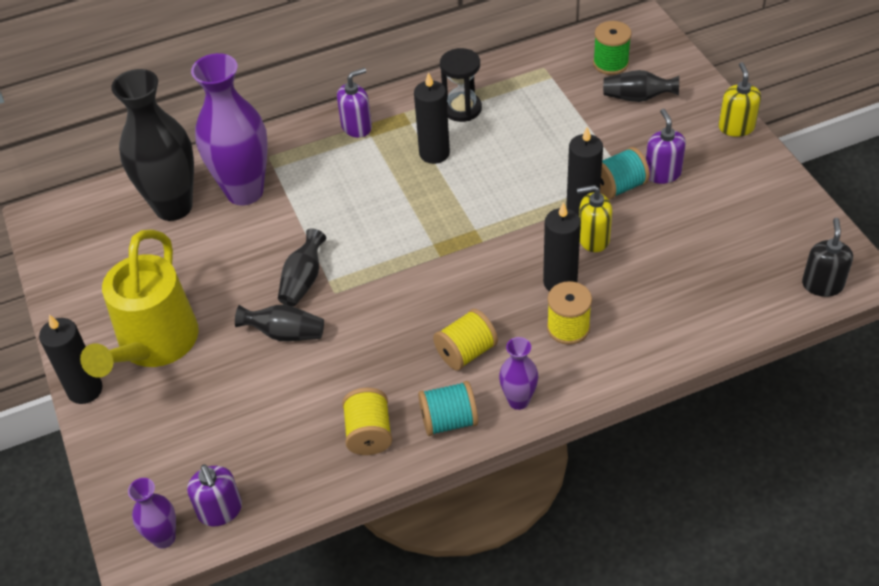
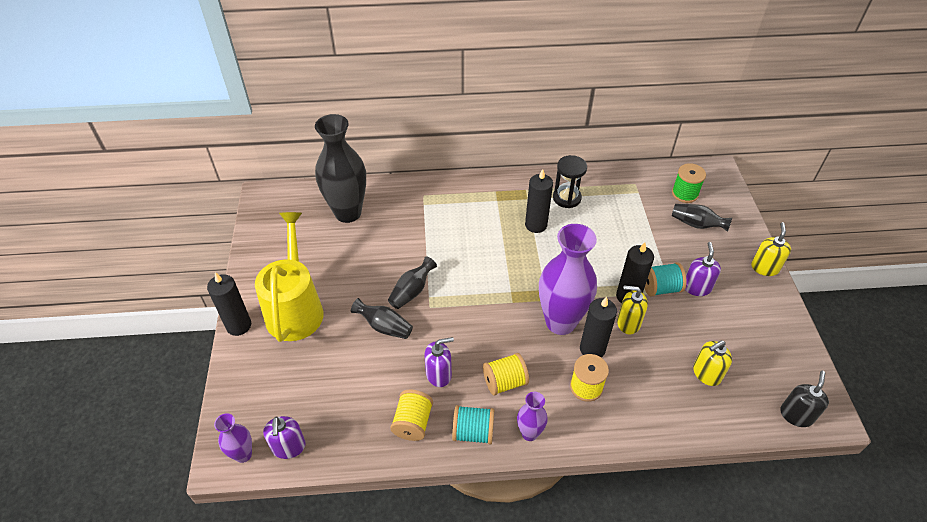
camera: 15 degrees right, 0 degrees up
yellow watering can [80,230,199,378] -> yellow watering can turned 150 degrees clockwise [255,212,324,342]
purple vase [191,53,268,205] -> purple vase moved to [539,224,597,335]
purple soap dispenser [337,68,372,138] -> purple soap dispenser moved to [424,337,454,387]
none -> yellow soap dispenser [693,340,732,386]

